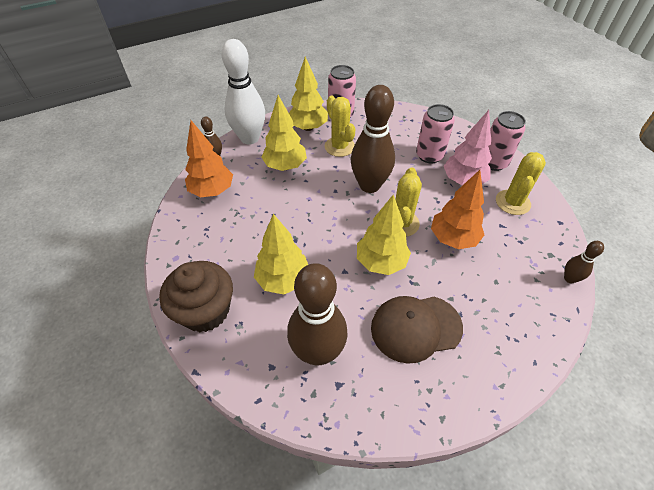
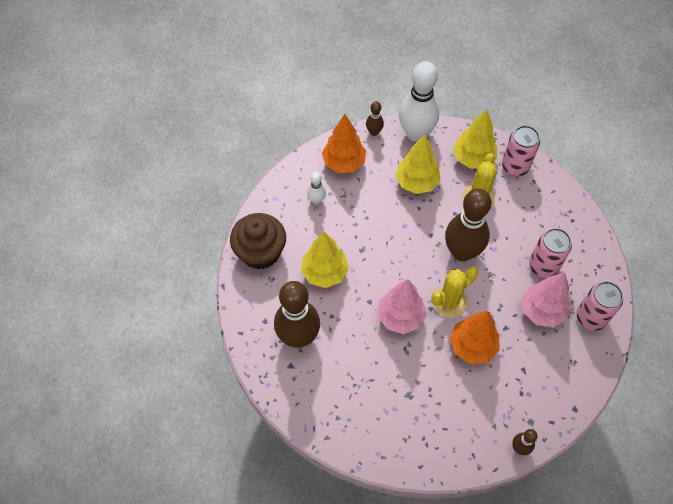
camera: 45 degrees right, 10 degrees up
yellow tree [357,195,411,275] -> pink tree [378,279,427,334]
brown cap [371,296,463,364] -> none
yellow cactus [496,152,546,215] -> none
none -> white bowling pin [307,172,326,204]

